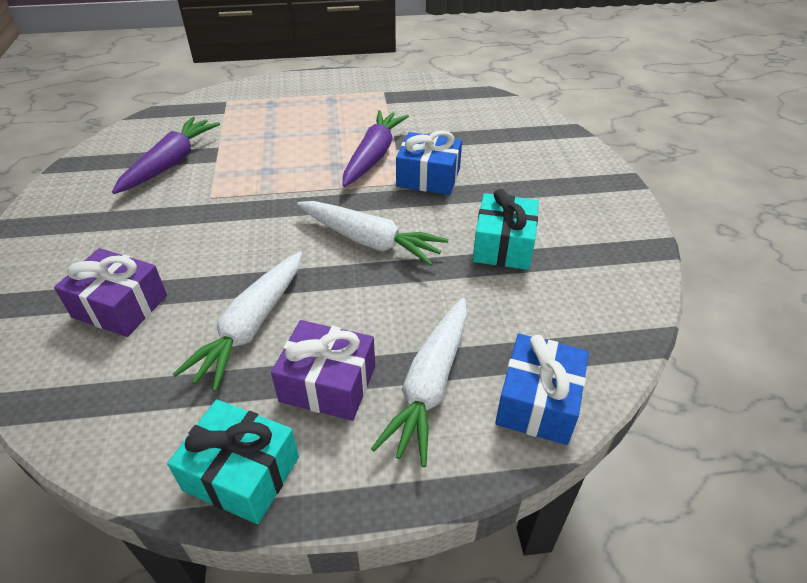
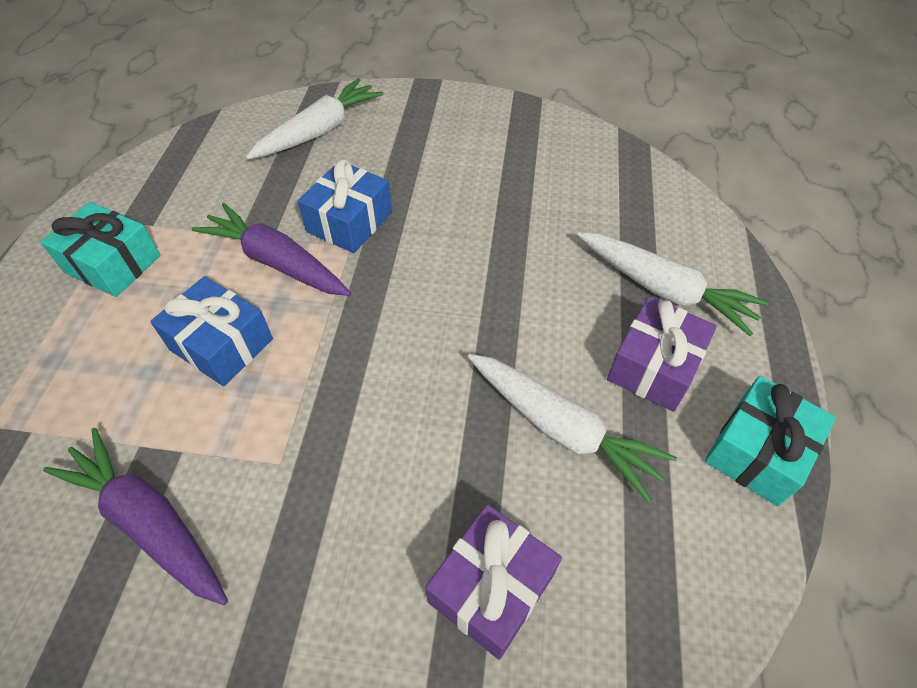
camera: 75 degrees left, 10 degrees up
white carrot [297,201,449,266] -> white carrot moved to [246,78,384,159]
turquoise gift [473,189,539,270] -> turquoise gift moved to [40,202,161,297]
blue gift [495,334,589,445] -> blue gift moved to [150,276,273,386]

